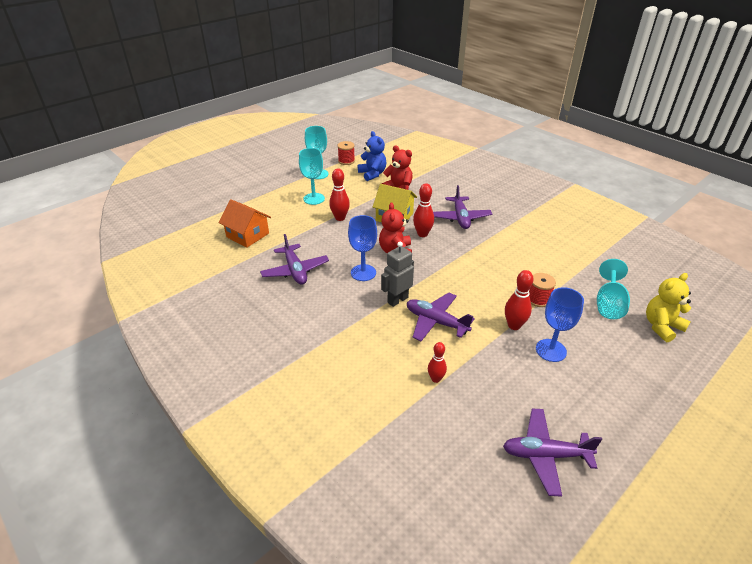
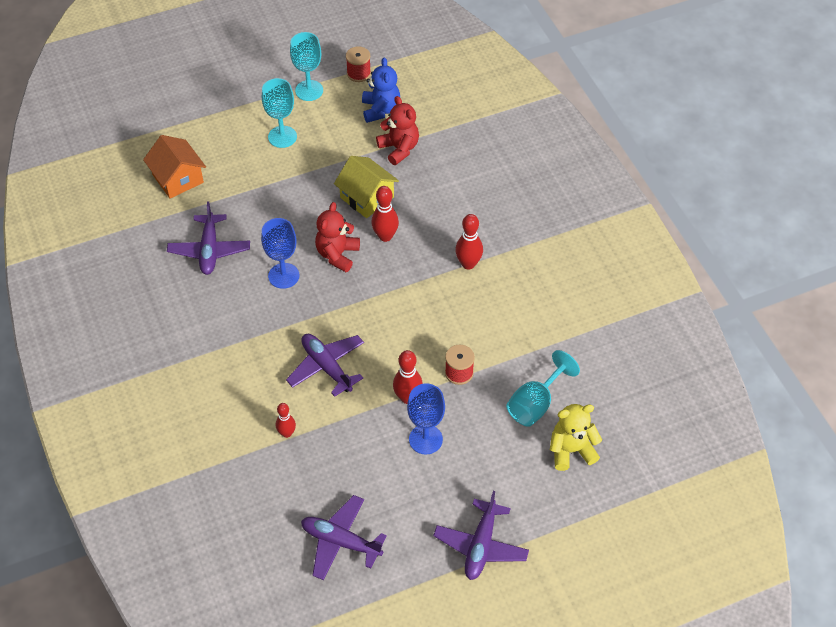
camera: 20 degrees right, 15 degrees up
red bowling pin [329,168,350,221] -> red bowling pin moved to [455,214,483,270]
grey robot [381,242,414,307] -> none
purple plane [433,185,492,229] -> purple plane moved to [433,491,529,580]

